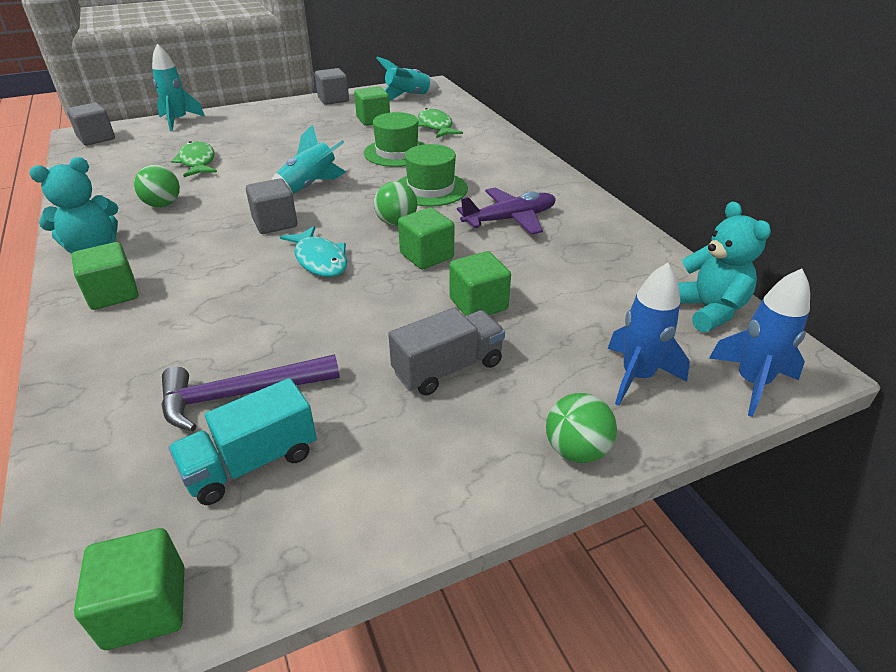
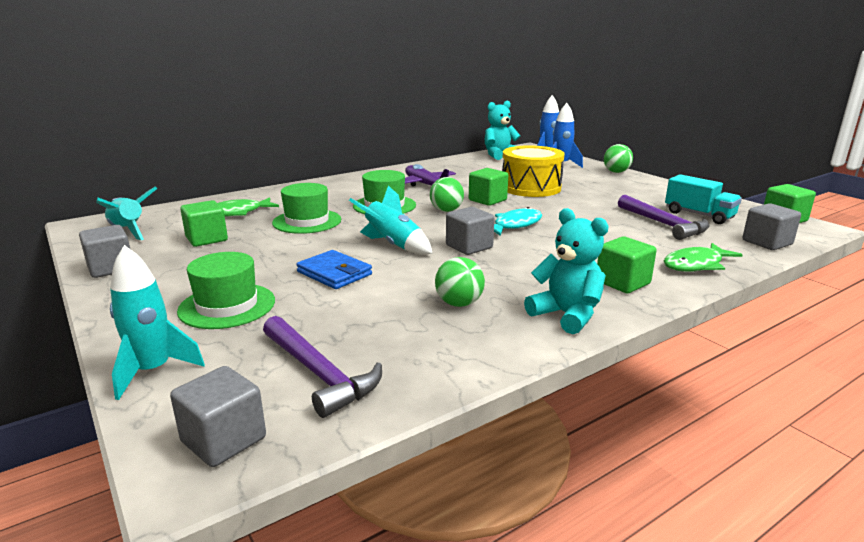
camera: 100 degrees left, 15 degrees down
green fish [171,141,217,177] -> green fish moved to [664,243,743,272]
grey truck [388,307,505,396] -> none
green cube [449,251,511,316] -> yellow drum [502,145,565,197]
none -> green hat [177,252,275,329]
none -> purple hammer [263,316,382,418]
none -> blue wallet [296,250,372,289]
none -> grey cube [743,203,801,250]

